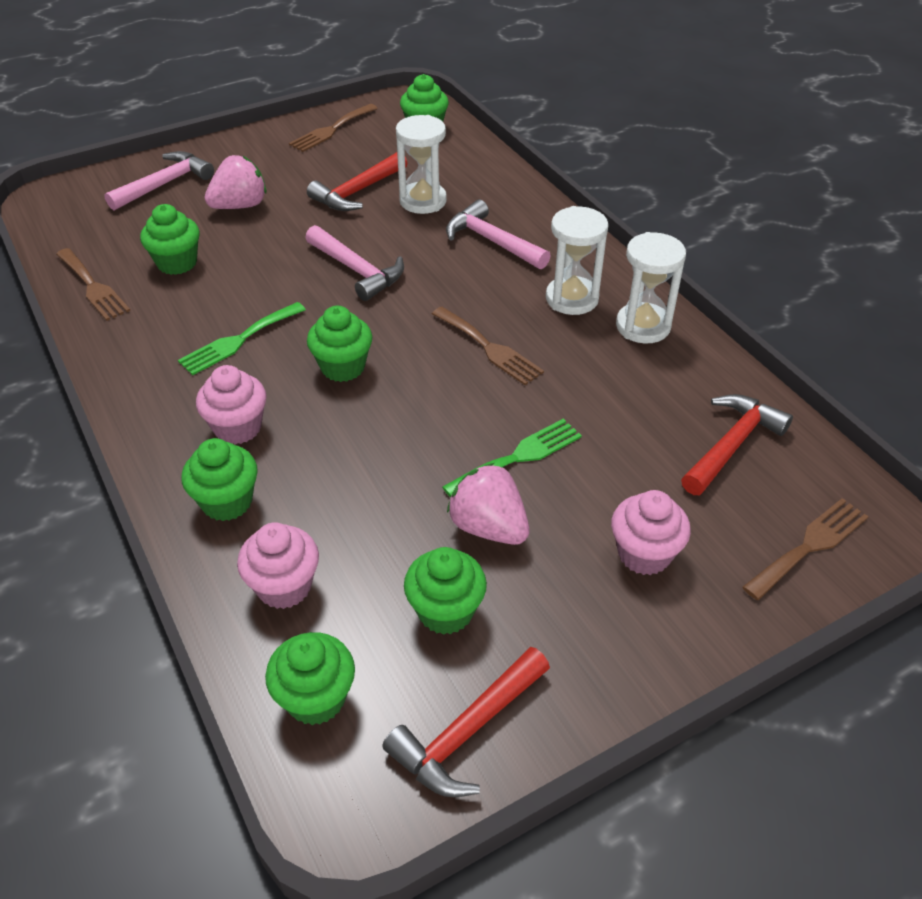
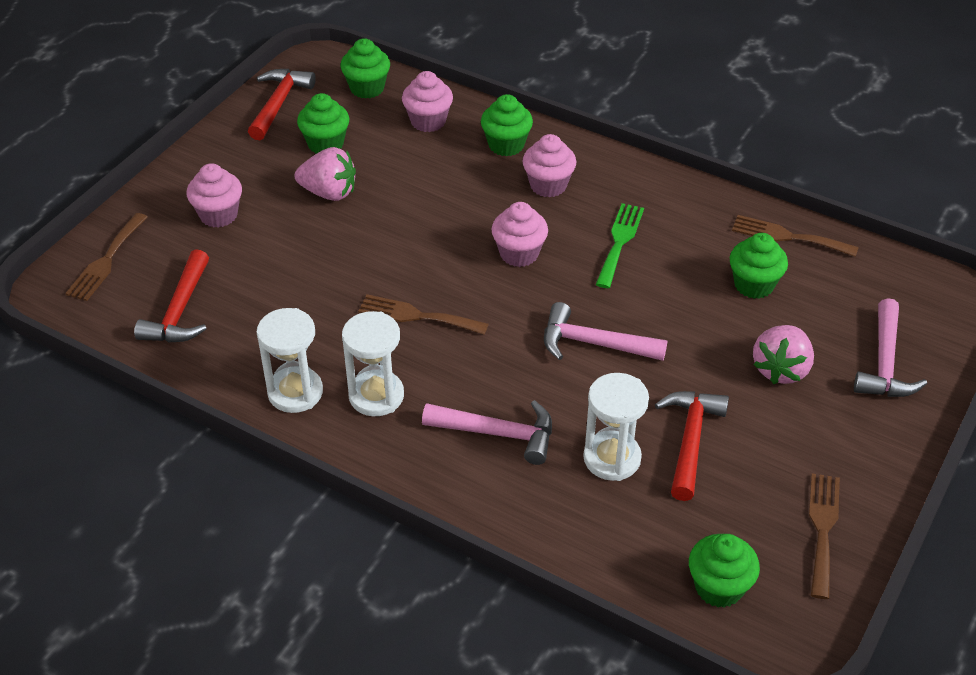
camera: 150 degrees right, 0 degrees up
green cupcake [307,306,372,382] -> pink cupcake [492,202,548,267]
green fork [442,419,582,497] -> none

